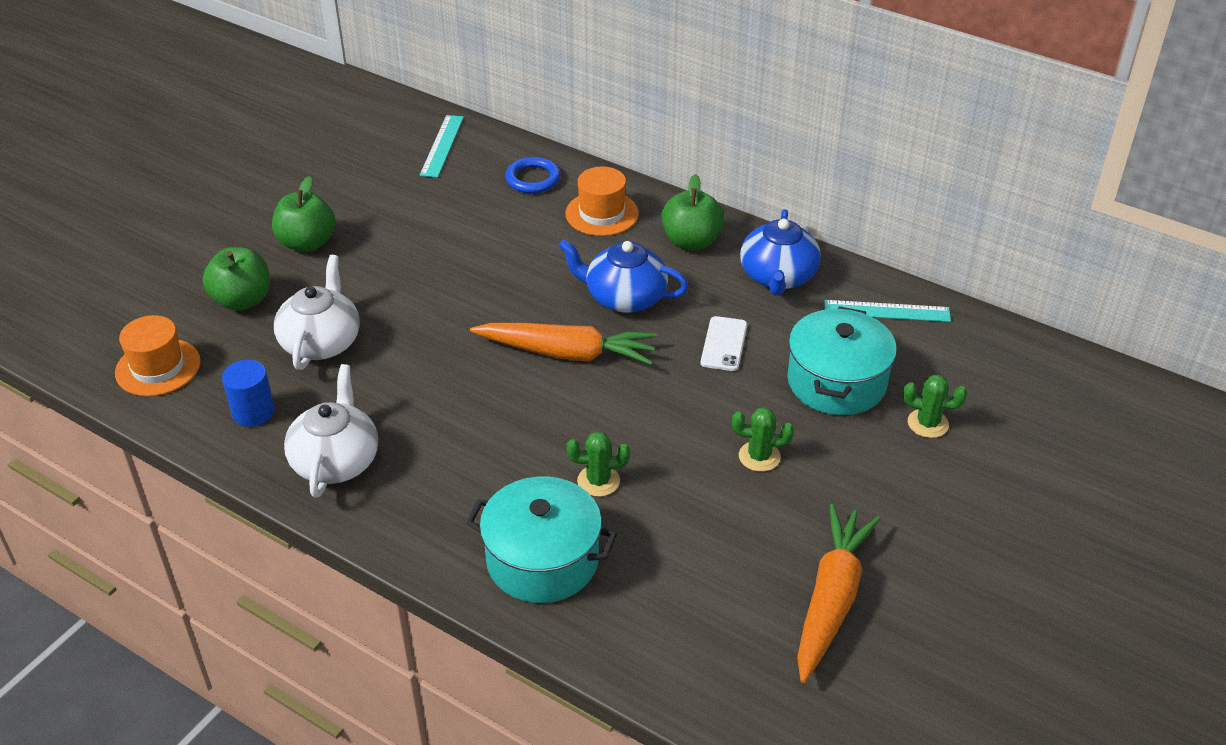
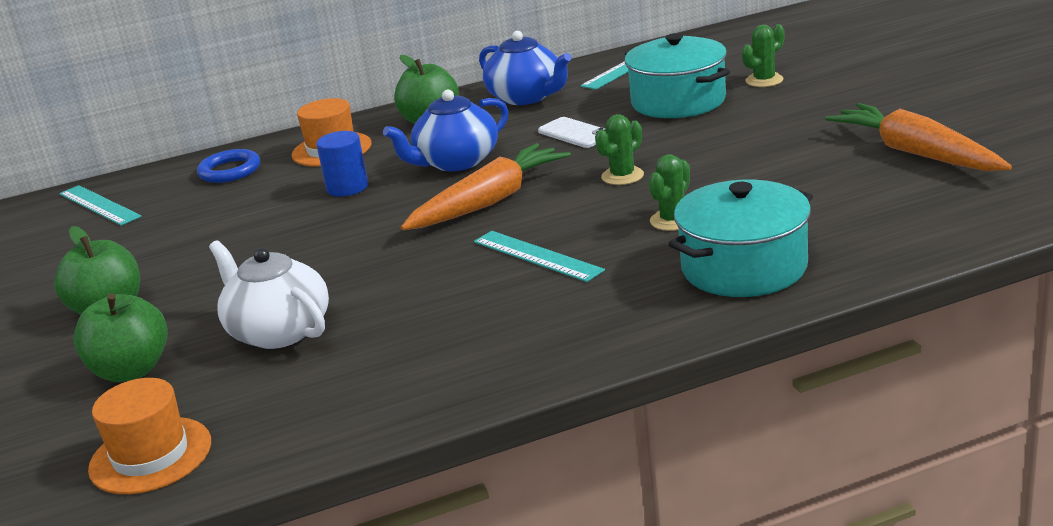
camera: 50 degrees left, 15 degrees down
blue cylinder [222,360,275,427] -> blue cylinder moved to [316,131,368,197]
white teapot [284,364,378,498] -> none
green cactus [732,407,794,472] -> green cactus moved to [595,114,644,185]
none -> turquoise ruler [474,231,605,282]

